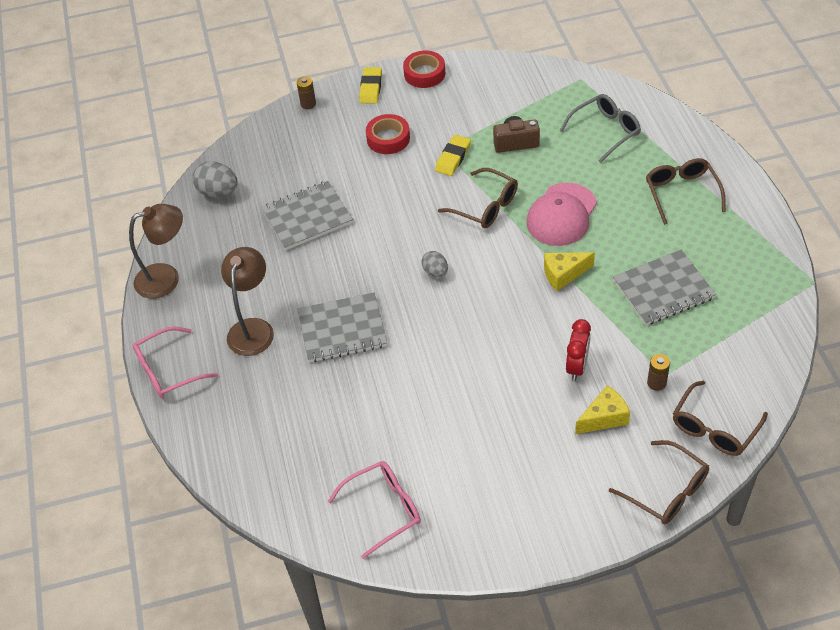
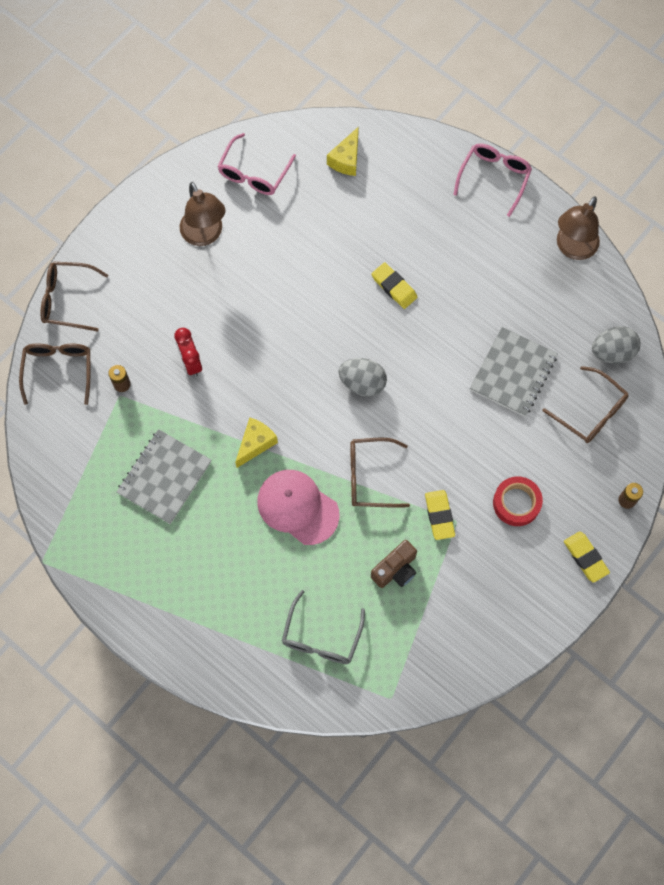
camera: 140 degrees right, 20 degrees up
brown lamp [221,247,274,356] -> brown lamp moved to [180,182,225,246]
grey notebook [297,292,387,362] -> yellow eraser [371,262,418,309]
red tape [403,50,445,88] -> none
grey egg [421,251,448,277] -> grey egg [338,358,387,397], size x1.60
pink cap [526,183,597,246] -> pink cap turned 45 degrees counterclockwise [257,470,340,545]
yellow cheese [575,385,630,434] -> yellow cheese moved to [327,126,359,176]
brown glasses [646,158,726,225] -> brown glasses moved to [542,366,629,443]

